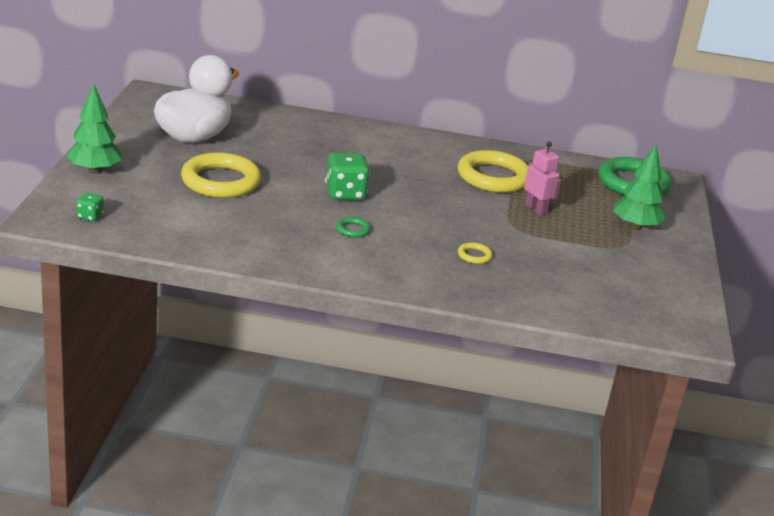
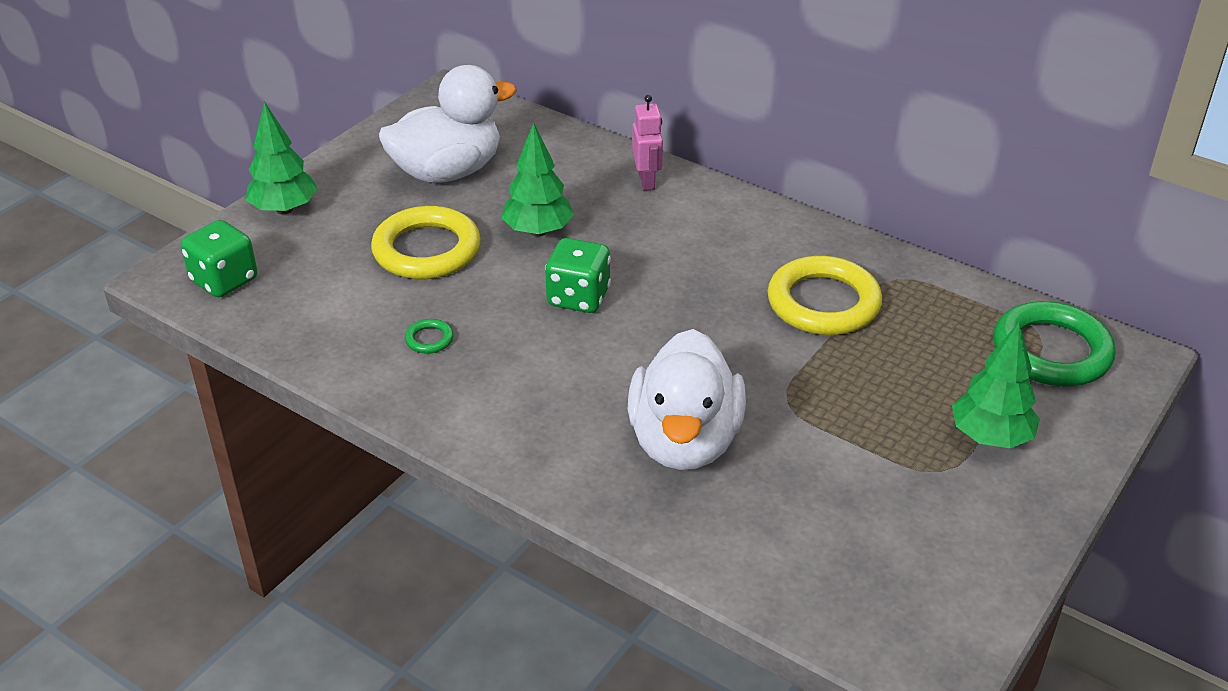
camera: 30 degrees right, 10 degrees up
green dice [76,192,104,221] -> green dice [181,220,257,297], size x1.91
green ring [336,217,370,238] -> green ring moved to [405,319,454,354]
yellow ring [458,242,492,264] -> white duck [628,329,746,470]
pink robot [524,141,561,216] -> pink robot moved to [632,95,663,191]
none -> green tree [501,122,574,236]

